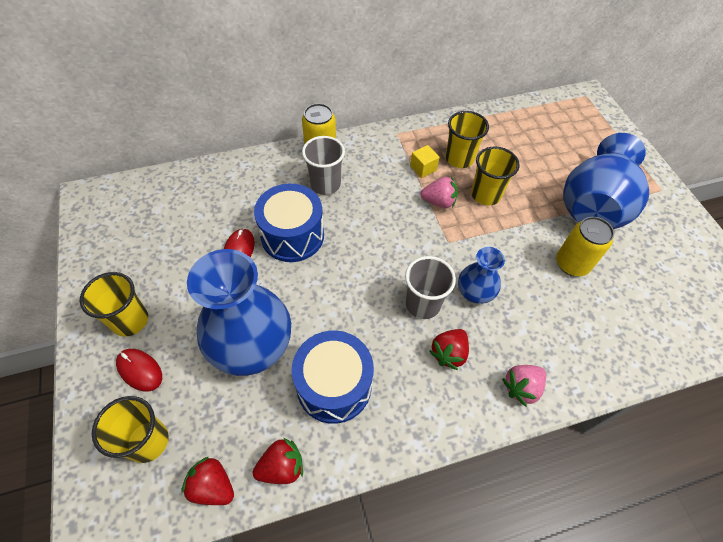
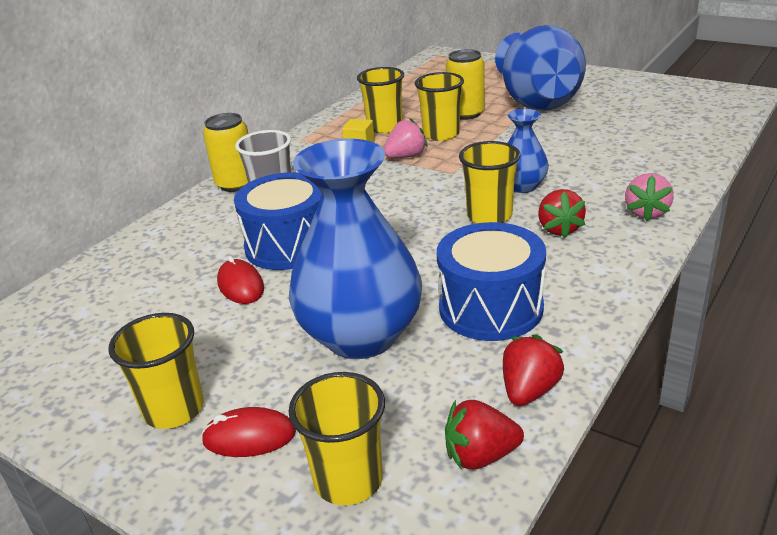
camera: 35 degrees left, 25 degrees down
grey cup [405,256,456,319] -> yellow cup [459,141,520,223]
yellow can [556,217,614,276] -> yellow can moved to [446,49,485,120]

